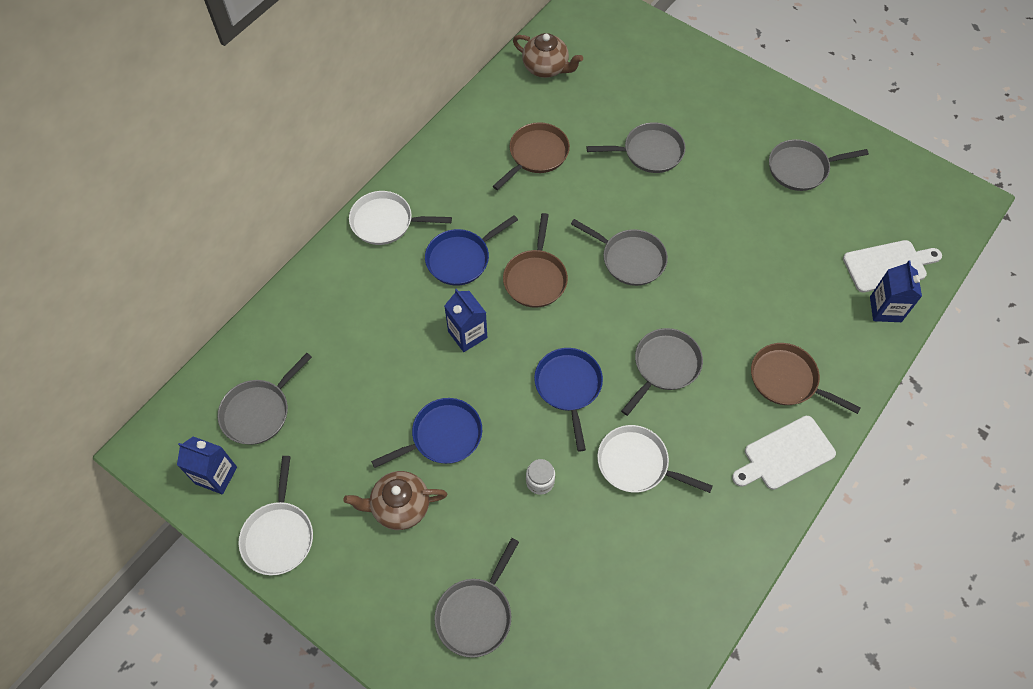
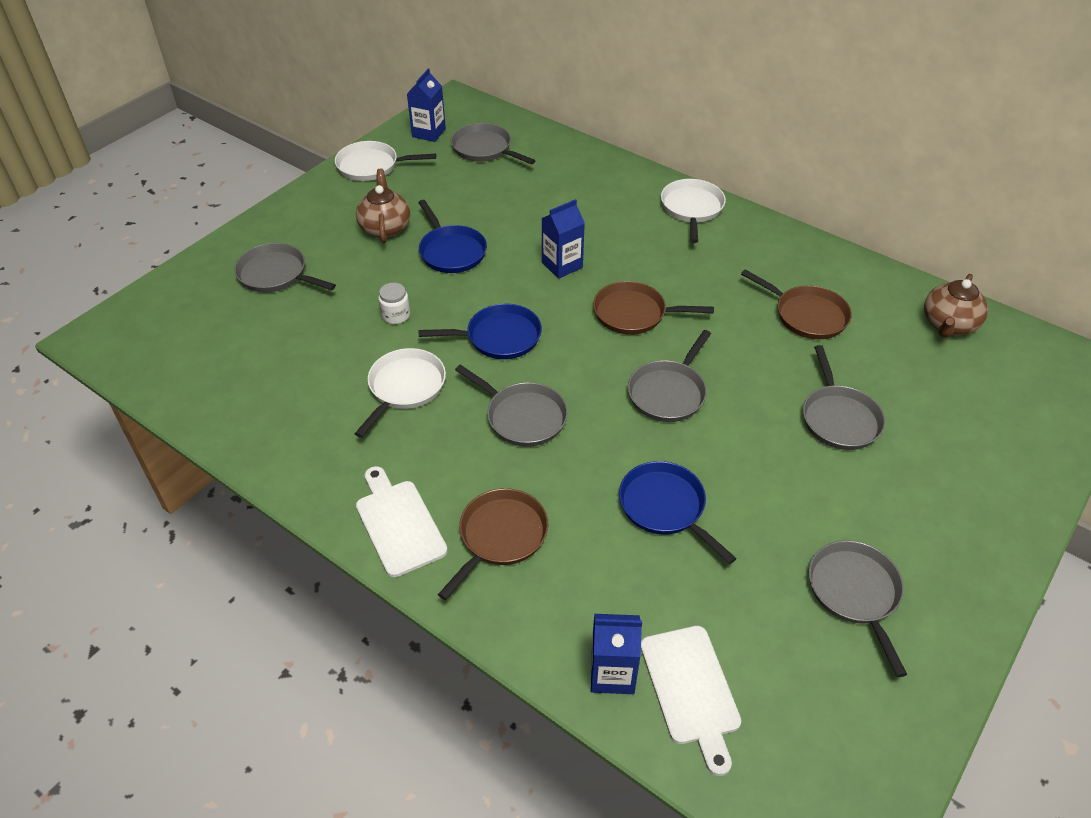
camera: 90 degrees right, 15 degrees down
blue pan [425,215,518,286] -> blue pan moved to [619,461,737,564]

